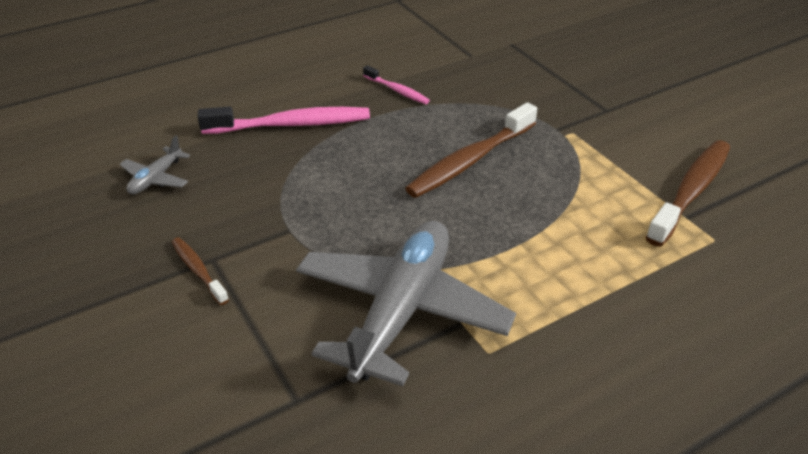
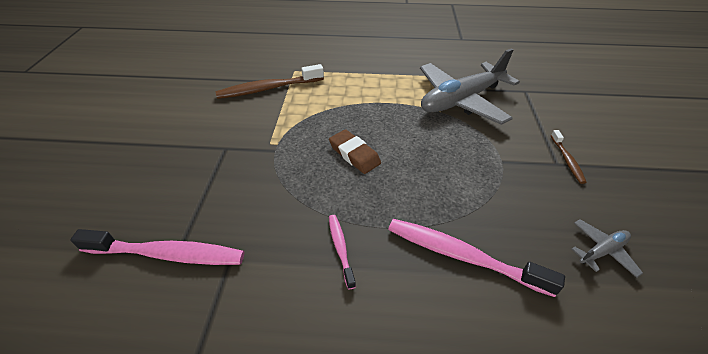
camera: 145 degrees left, 5 degrees up
brown toothbrush [405,102,537,198] -> brown eraser [329,129,381,174]
none -> pink toothbrush [70,229,244,265]

